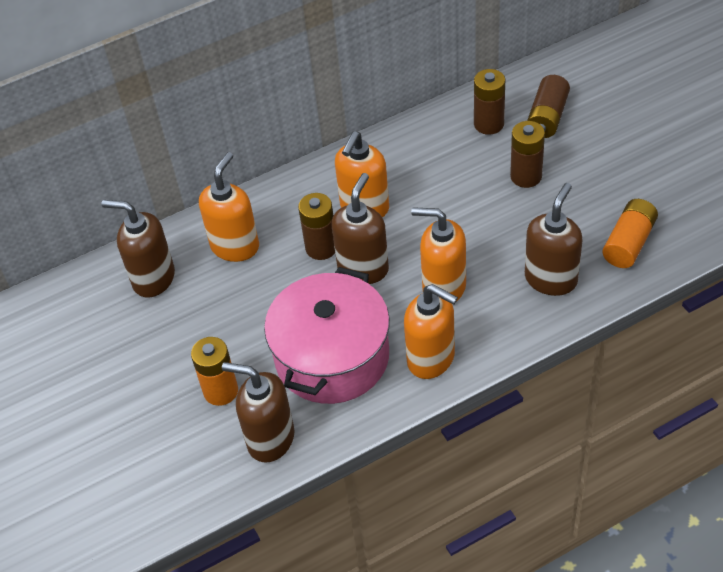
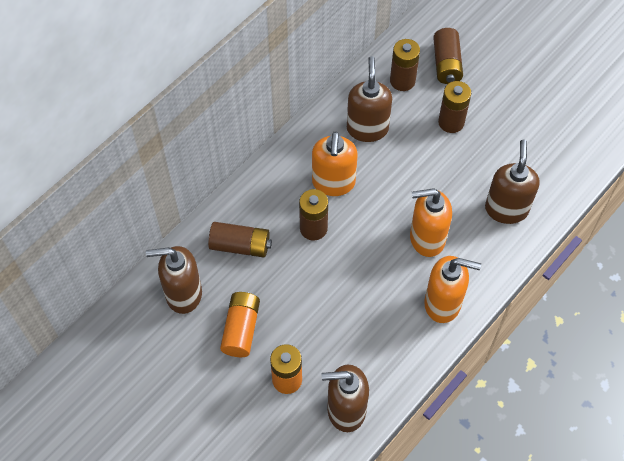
camera: 25 degrees left, 10 degrees up
orange soap dispenser [199,152,259,262] -> brown battery [208,222,272,258]
pink pot [264,267,390,404] -> none
brown soap dispenser [331,173,389,284] -> brown soap dispenser moved to [347,56,392,142]
orange battery [602,199,658,268] -> orange battery moved to [220,292,260,357]

